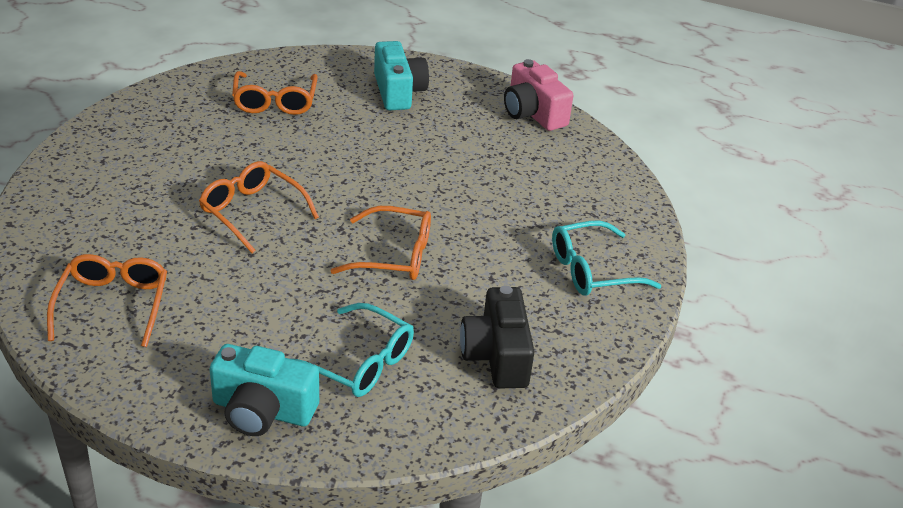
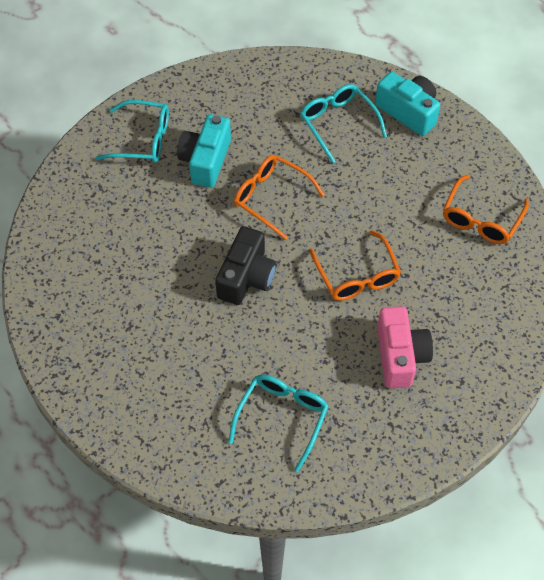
camera: 150 degrees left, 20 degrees up
orange glasses [232,71,318,115] -> turquoise glasses [228,374,329,472]
turquoise camera [374,41,429,110] -> turquoise camera moved to [177,114,231,188]
black camera [460,286,535,388] -> black camera moved to [215,226,276,305]
pink camera [504,59,574,131] -> pink camera moved to [377,306,433,388]

